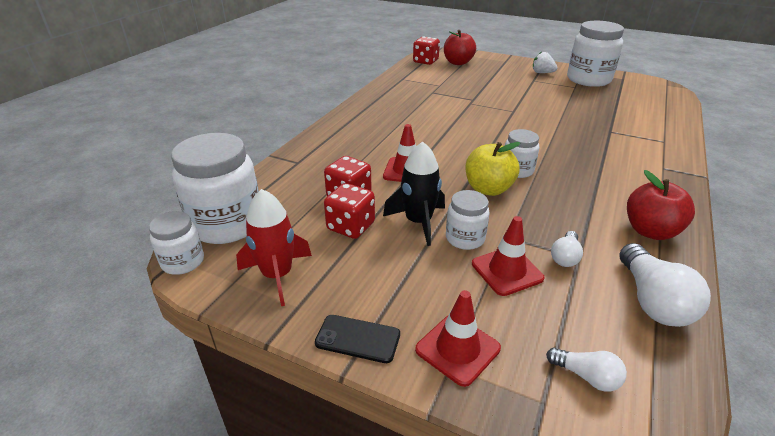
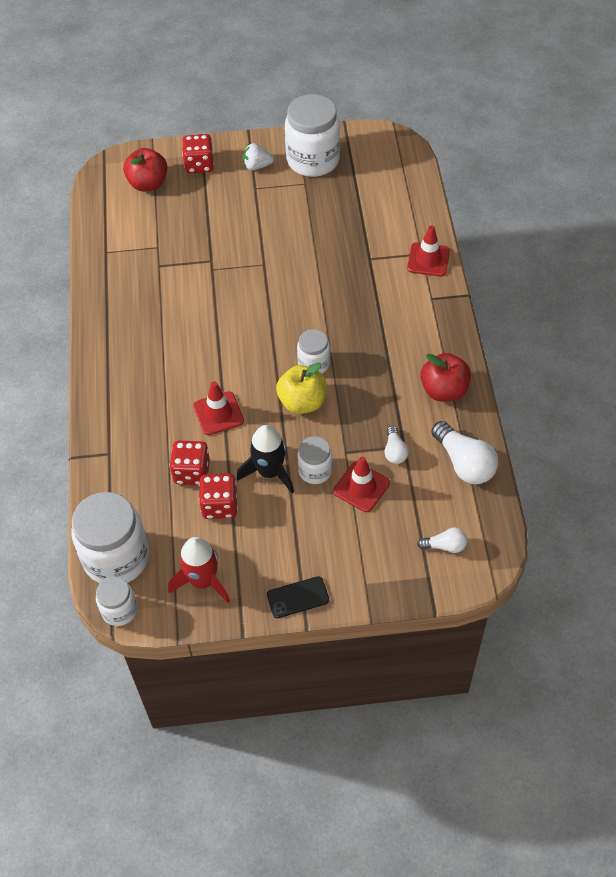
camera: 30 degrees left, 20 degrees up
red dice [413,36,440,65] -> red dice moved to [182,134,214,173]
red traffic cone [415,290,501,387] -> red traffic cone moved to [407,225,450,276]

